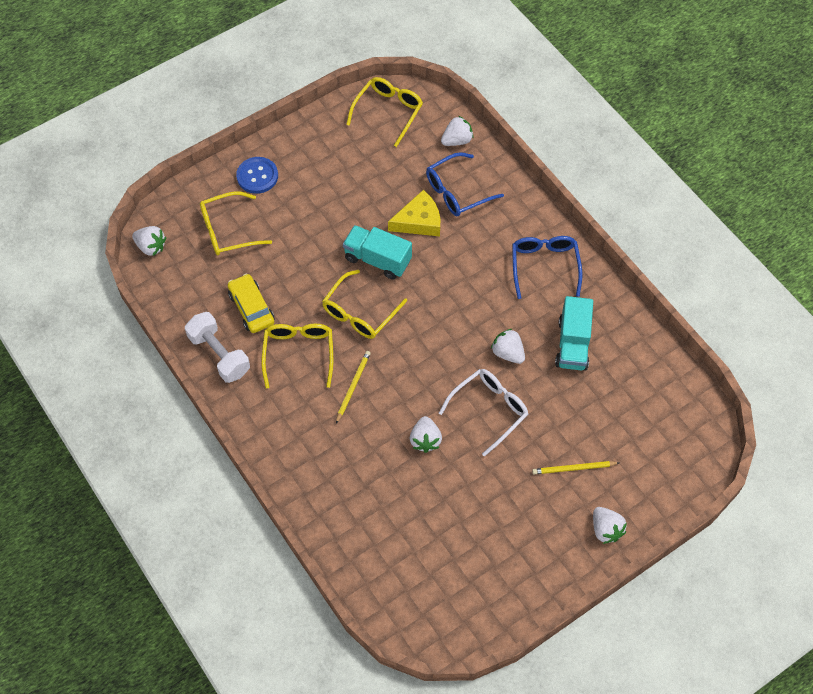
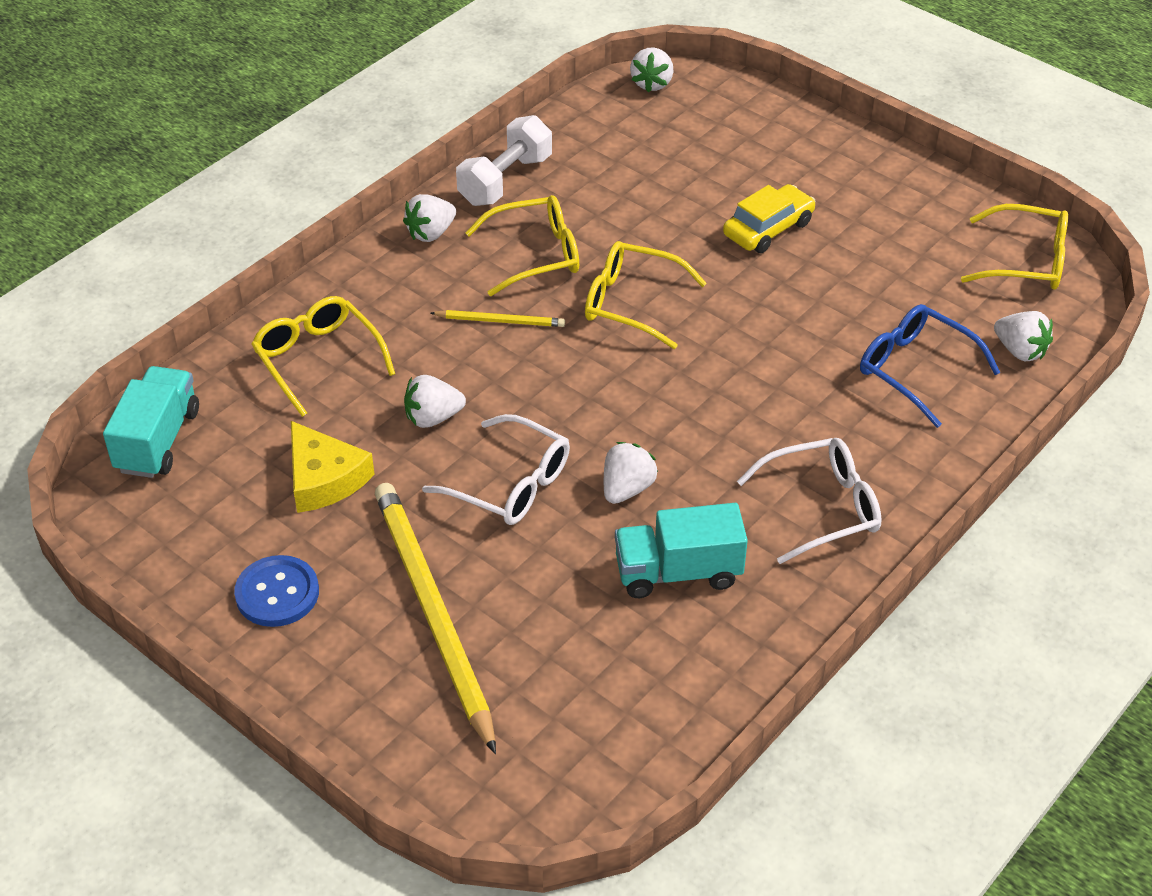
camera: 75 degrees right, 15 degrees down
yellow glasses [200,191,272,255] -> yellow glasses moved to [251,296,395,417]
yellow car [228,274,274,333] -> yellow car moved to [723,184,816,253]
blue button [236,157,278,194] -> blue button moved to [234,555,319,627]
turquoise truck [343,225,412,280] -> turquoise truck moved to [103,366,199,478]
yellow cheese [388,190,440,236] -> yellow cheese moved to [291,421,375,513]
blue glasses [512,236,582,299] -> white glasses [737,438,882,564]
yellow pencil [532,461,619,474] -> yellow pencil [375,483,496,754], size x2.23
white strawberry [593,507,627,544] -> white strawberry moved to [403,194,456,242]

